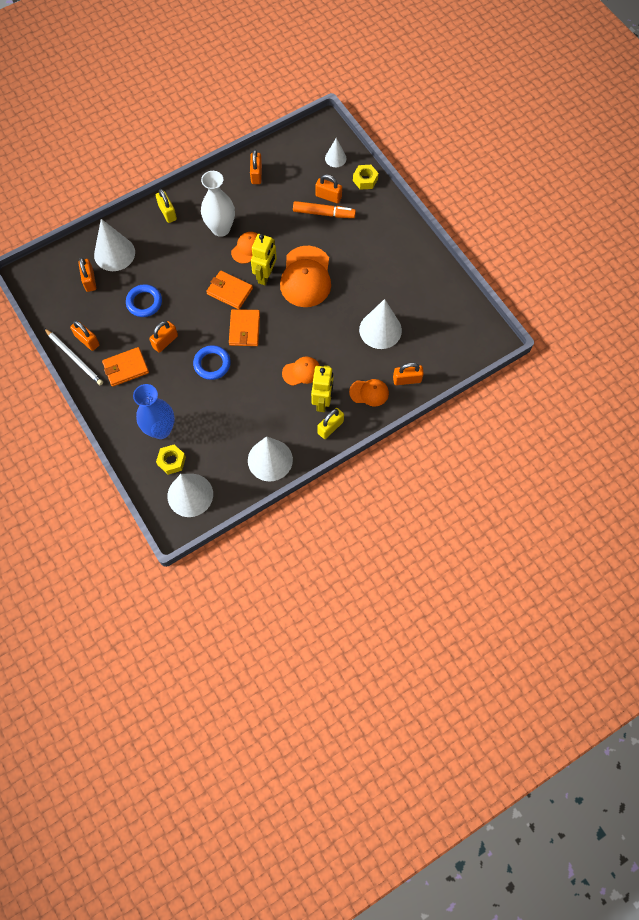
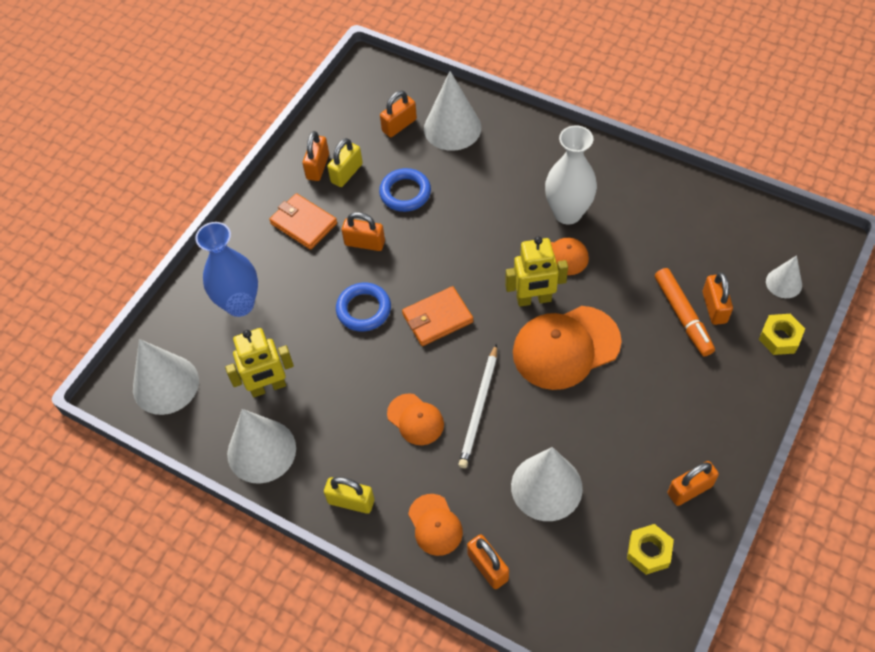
camera: 65 degrees right, 10 degrees down
white pencil [44,328,103,385] -> white pencil moved to [458,344,497,468]
yellow padlock [156,189,177,223] -> yellow padlock moved to [327,138,363,187]
yellow nut [156,445,186,475] -> yellow nut moved to [627,524,674,575]
orange wallet [206,270,253,309] -> none
orange padlock [250,150,262,184] -> orange padlock moved to [668,461,719,506]
yellow robot [311,365,334,412] -> yellow robot moved to [225,328,294,397]

